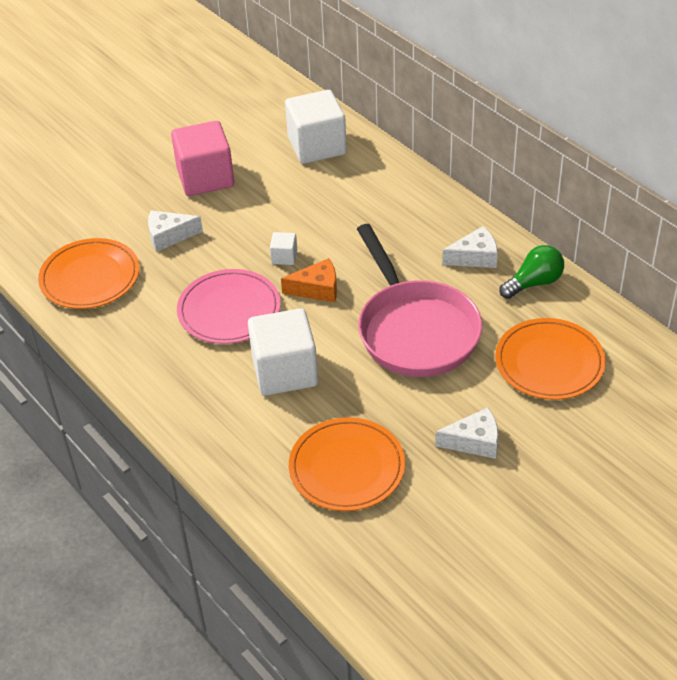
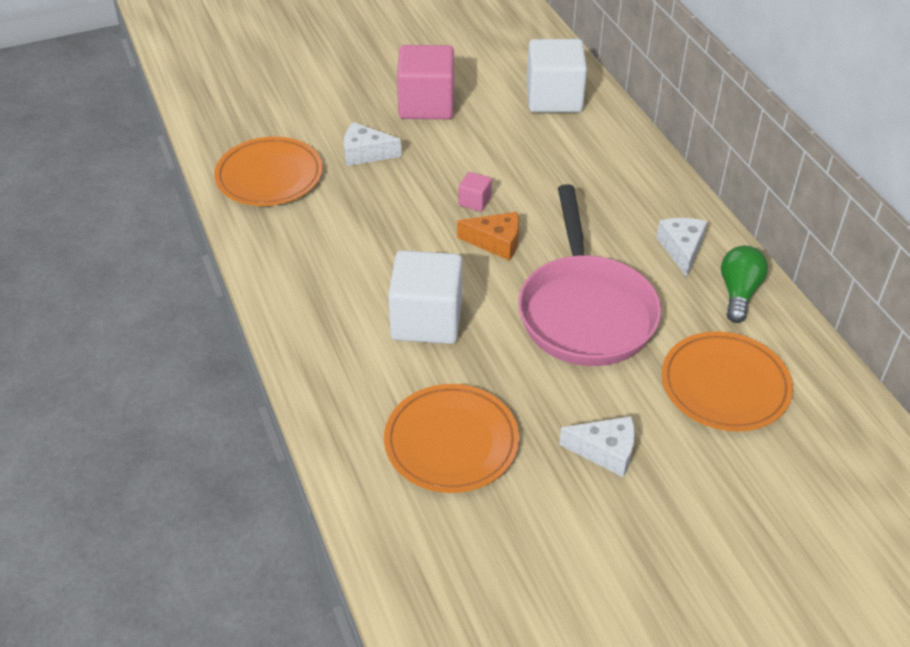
camera: 15 degrees right, 0 degrees up
pink plate [177,269,281,344] -> none
white cube [270,232,297,265] -> pink cube [459,172,492,212]
white cheese [442,226,498,268] -> white cheese turned 90 degrees counterclockwise [657,218,707,278]
green light bulb [499,245,564,299] -> green light bulb turned 60 degrees counterclockwise [721,246,768,323]

